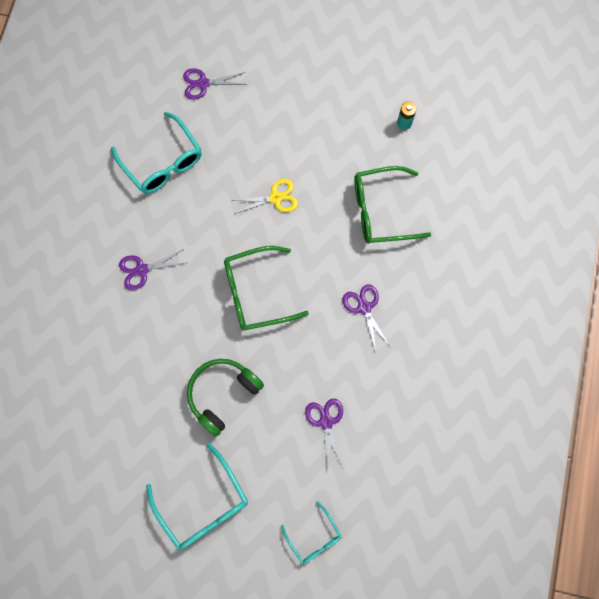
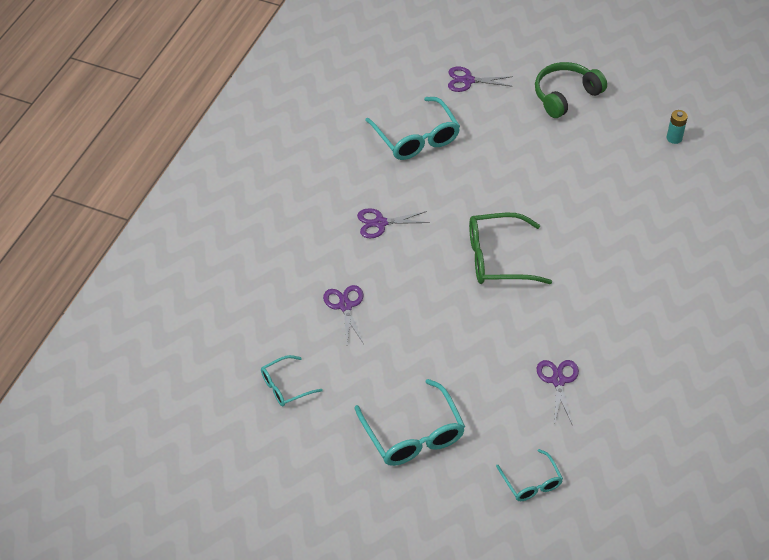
camera: 10 degrees right, 25 degrees down
green headphones [187,359,264,436] -> green headphones moved to [535,62,607,118]
yellow scissors [235,179,298,214] -> none
purple scissors [343,284,389,351] -> purple scissors moved to [323,285,364,344]
green glasses [354,166,431,244] -> none
none -> turquoise glasses [261,355,323,407]

